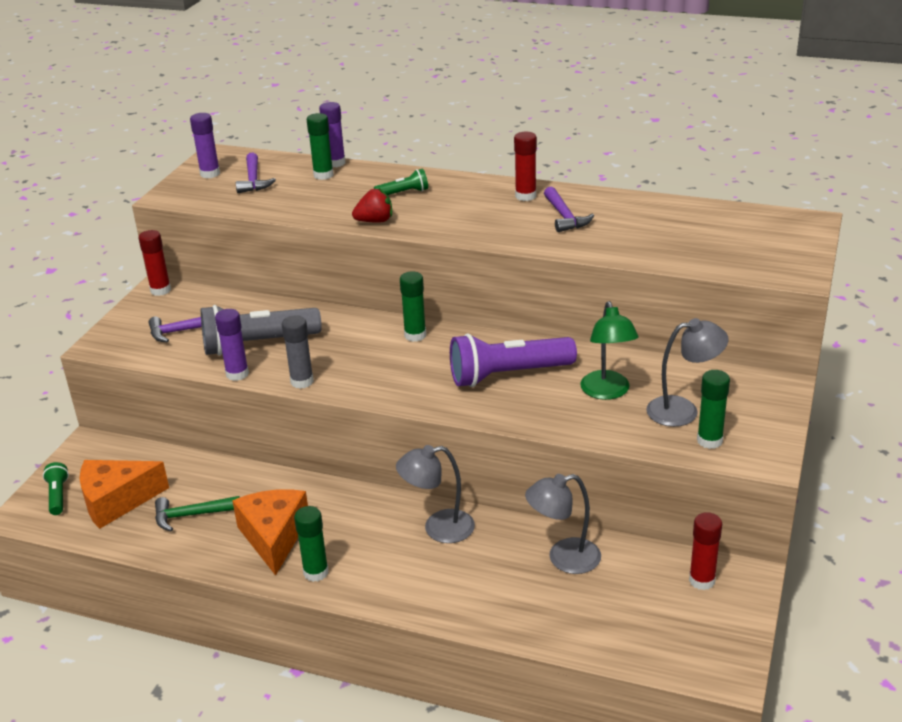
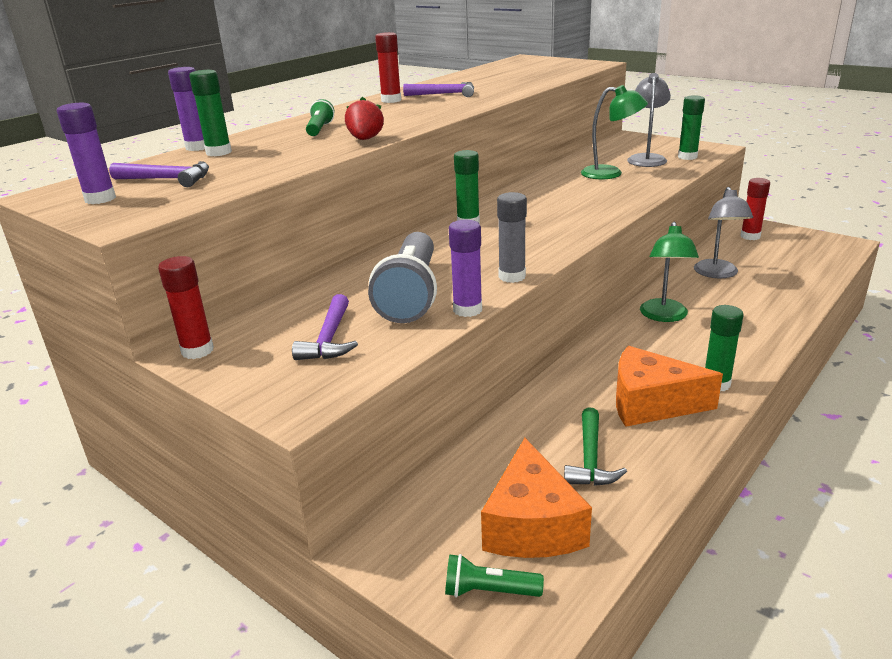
camera: 70 degrees left, 5 degrees down
grey lamp [396,445,475,543] -> green lamp [640,222,699,322]
purple flashlight [450,334,577,387] -> none

